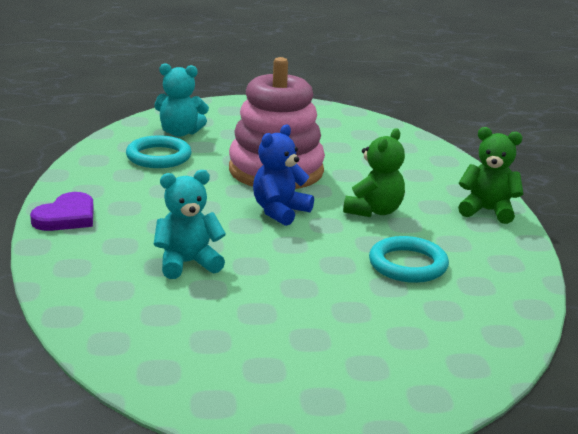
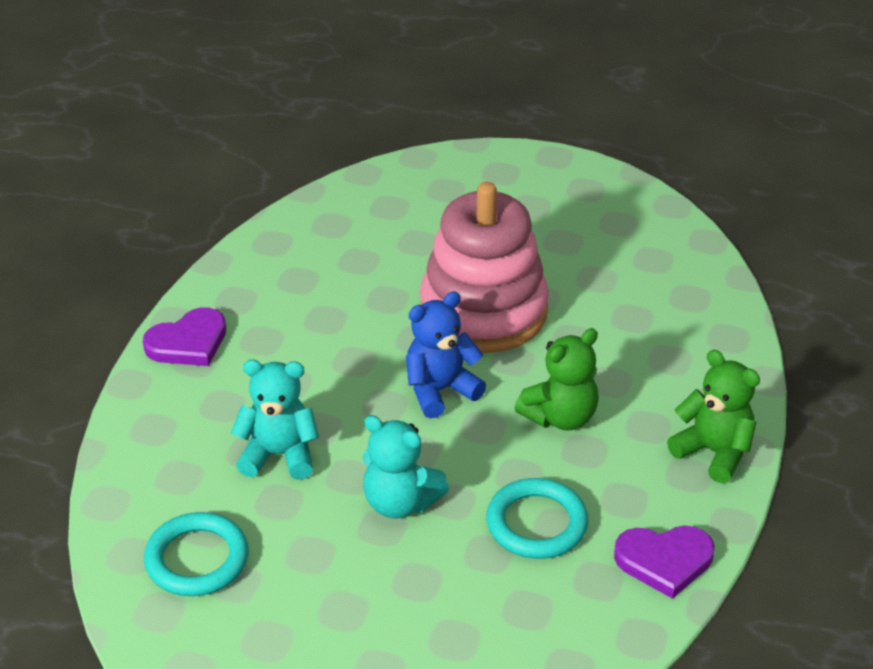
camera: 25 degrees right, 15 degrees up
turquoise ring [126,135,192,168] -> turquoise ring moved to [144,512,249,596]
turquoise teddy bear [154,63,209,137] -> turquoise teddy bear moved to [362,415,449,519]
none -> purple heart [614,526,714,599]

